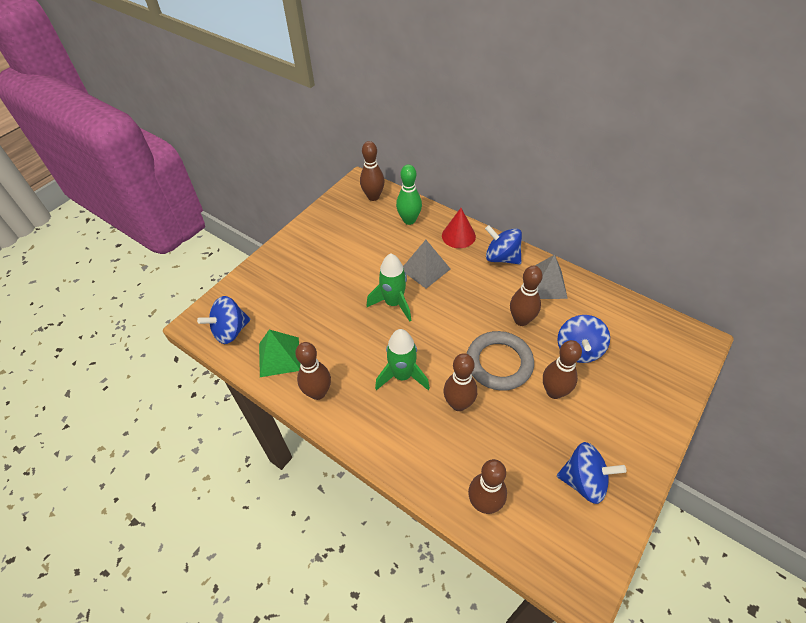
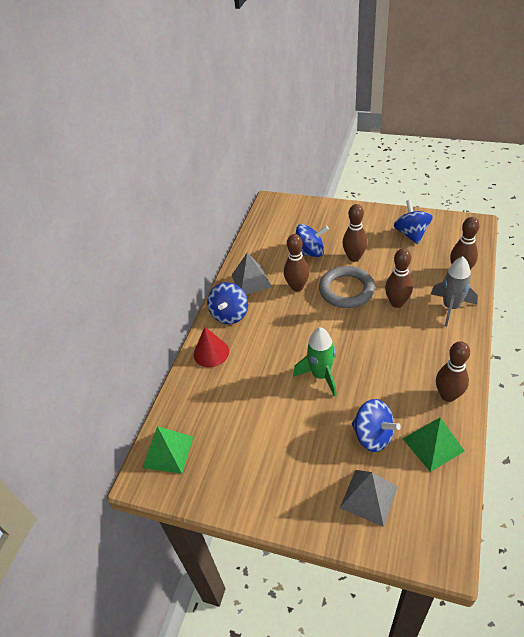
camera: 105 degrees left, 5 degrees down
blue spinning top [197,296,250,344] -> blue spinning top moved to [352,399,401,452]
brown bowling pin [360,141,385,201] -> green pyramid [142,426,193,474]
green rocket [375,329,430,390] -> none
green bowling pin [396,164,422,225] -> none
grey pyramid [403,240,450,289] -> grey pyramid moved to [340,470,398,527]
none -> grey rocket [431,256,478,326]

